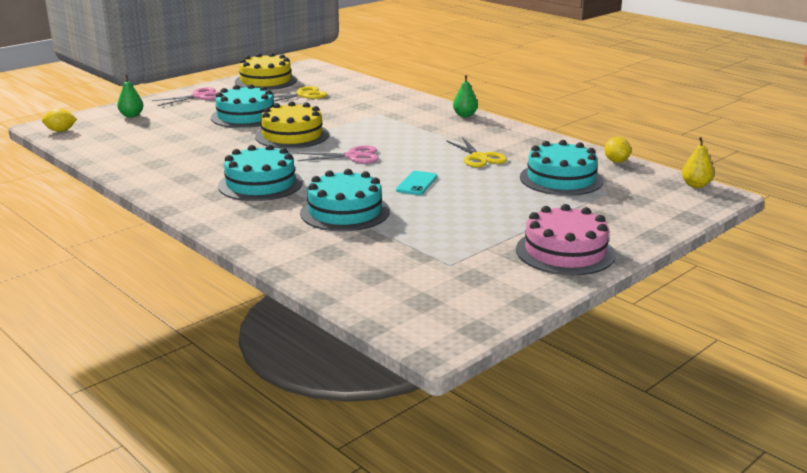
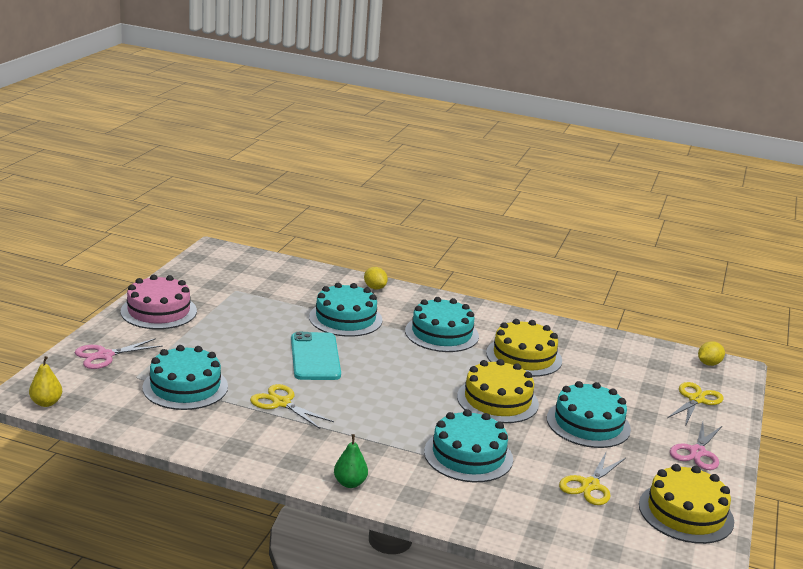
camera: 150 degrees right, 0 degrees up
green pear [117,75,144,117] -> yellow scissors [667,382,723,424]
pink scissors [297,145,379,164] -> pink scissors moved to [75,338,163,369]
turquoise phone [396,171,437,195] -> turquoise phone [291,332,341,380], size x1.75
yellow lemon [604,137,631,163] -> yellow lemon moved to [364,267,388,290]
none -> turquoise cake [424,409,513,482]
none -> yellow cake [486,319,562,377]

